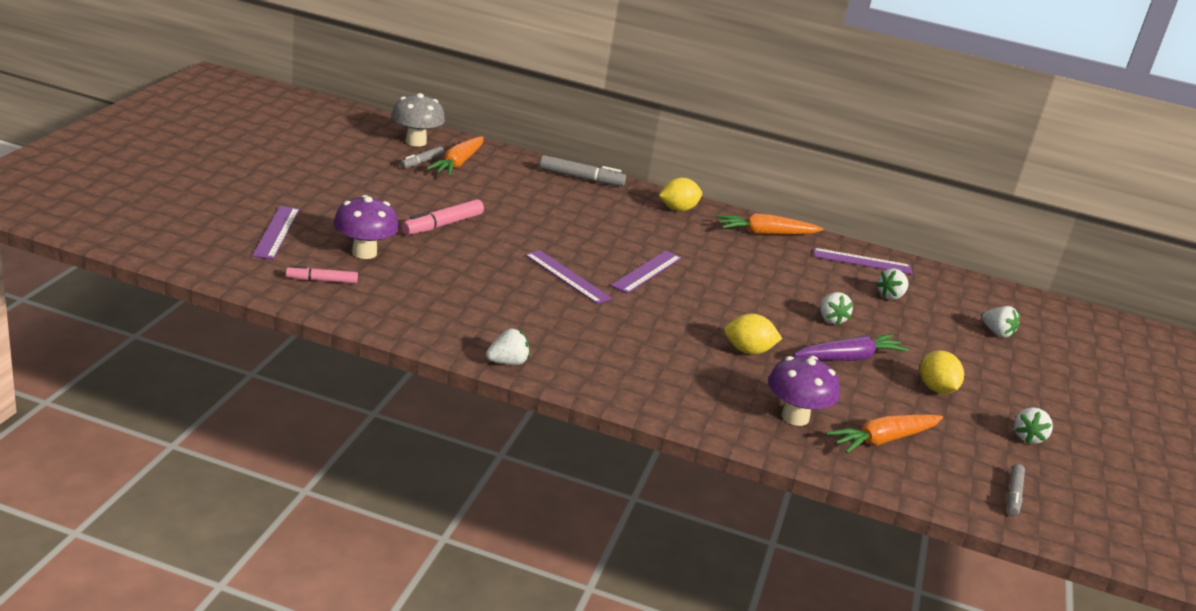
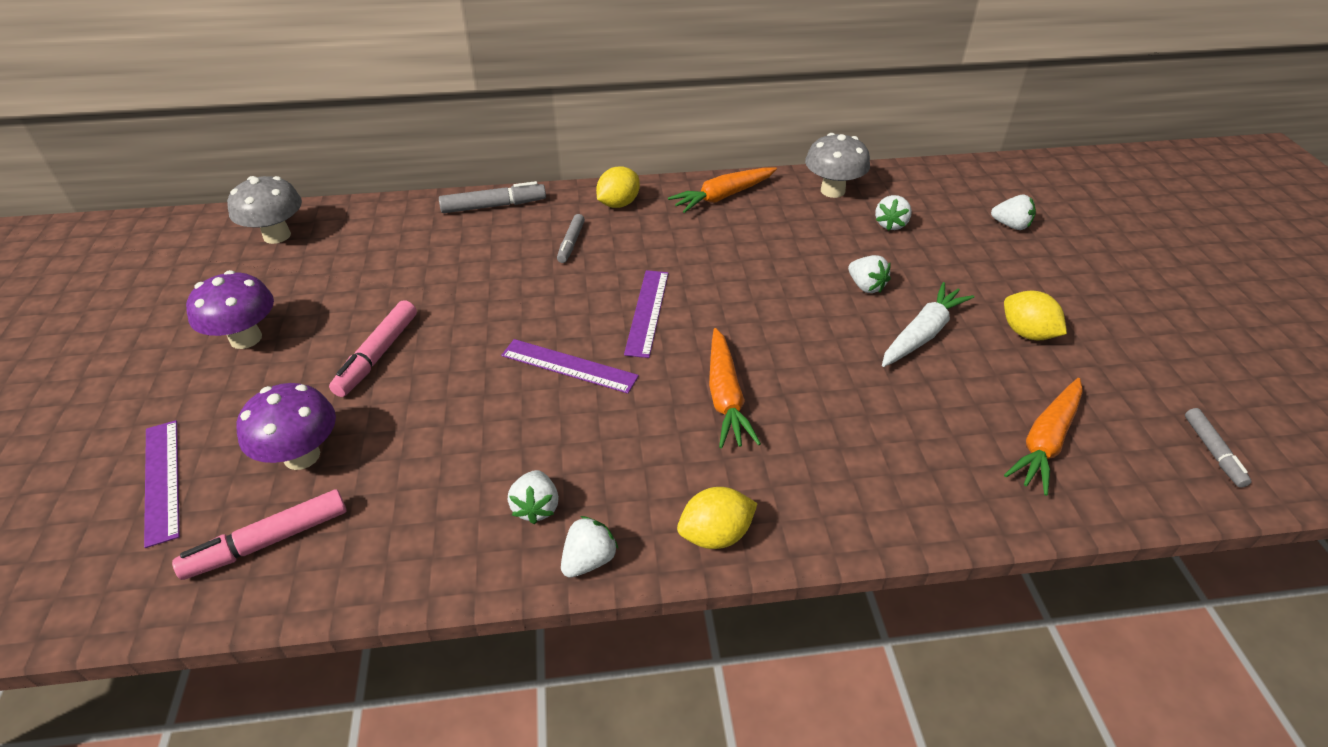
camera: 20 degrees left, 15 degrees up
pink marker [286,265,358,283] -> pink marker [172,489,346,580], size x1.54
grey marker [400,146,444,169] -> grey marker moved to [557,214,585,263]
orange carrot [426,136,484,176] -> orange carrot moved to [709,328,761,448]
yellow lemon [724,313,782,354] -> yellow lemon moved to [677,487,758,549]
purple mushroom [768,356,840,426] -> purple mushroom moved to [186,270,274,349]
purple carrot [794,334,909,361] -> white carrot [882,282,974,367]
purple ruler [813,248,913,274] -> grey mushroom [805,133,870,198]
white strawberry [1014,407,1053,444] -> white strawberry moved to [508,470,559,524]

